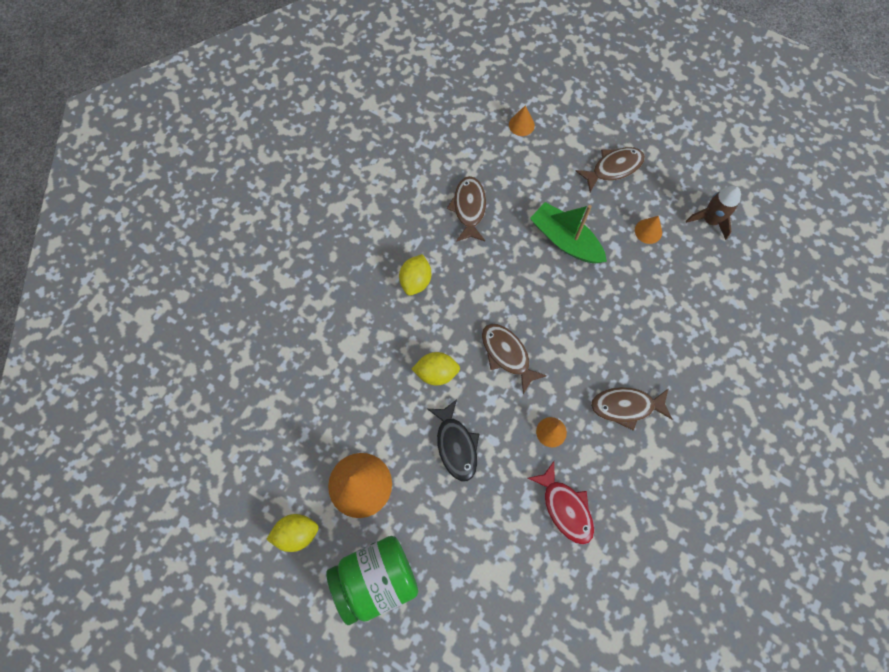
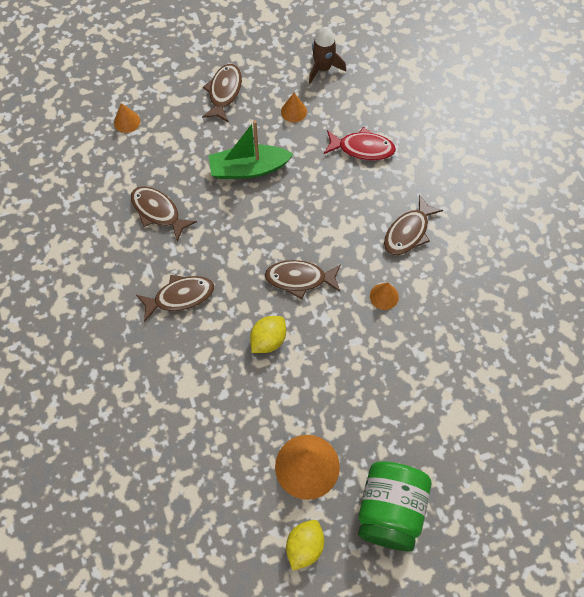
camera: 50 degrees left, 5 degrees down
yellow lemon [399,254,431,296] -> brown fish [136,275,214,322]
black fish [428,399,479,481] -> none
red fish [528,461,594,544] -> red fish moved to [324,127,396,161]

